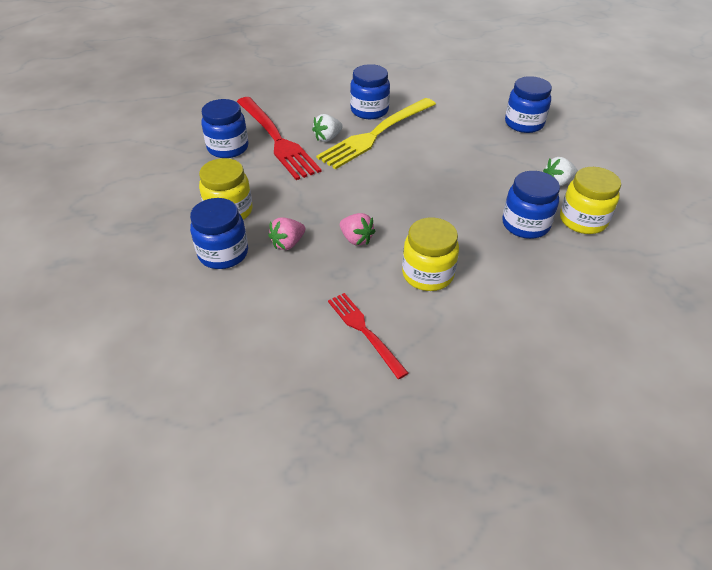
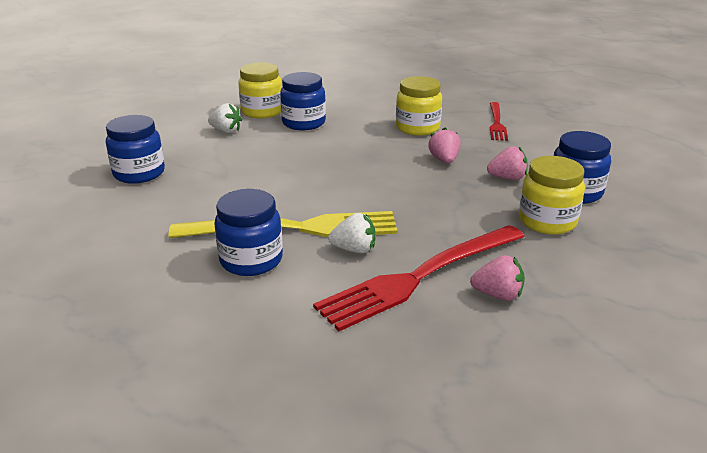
camera: 140 degrees left, 15 degrees down
blue jar [201,99,248,158] -> pink strawberry [470,255,525,301]
red fork [237,97,322,180] -> red fork turned 135 degrees counterclockwise [313,225,525,331]

